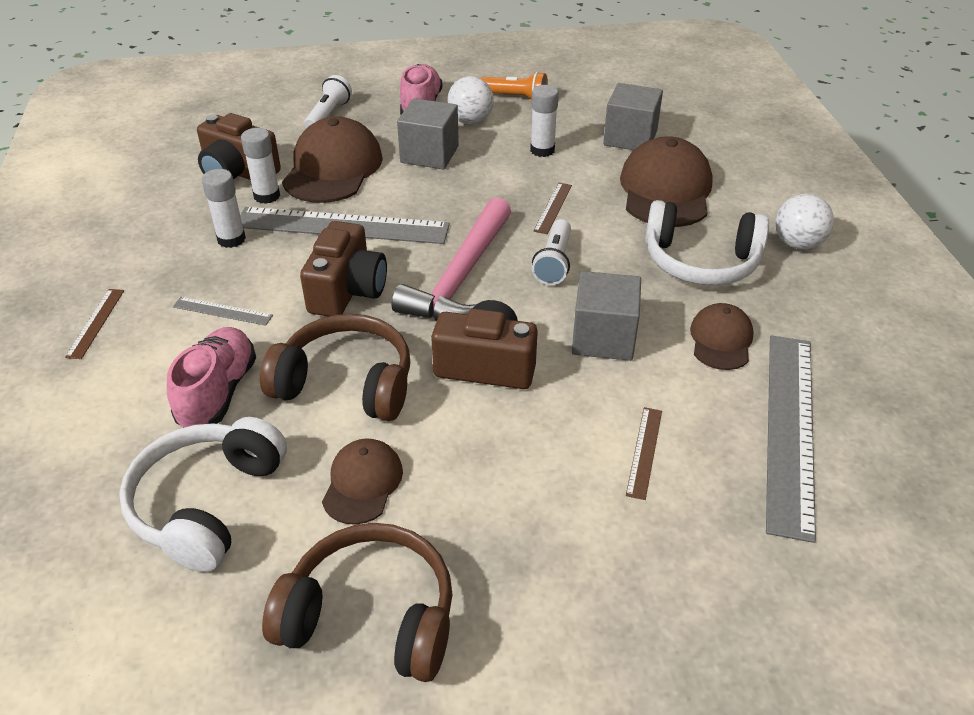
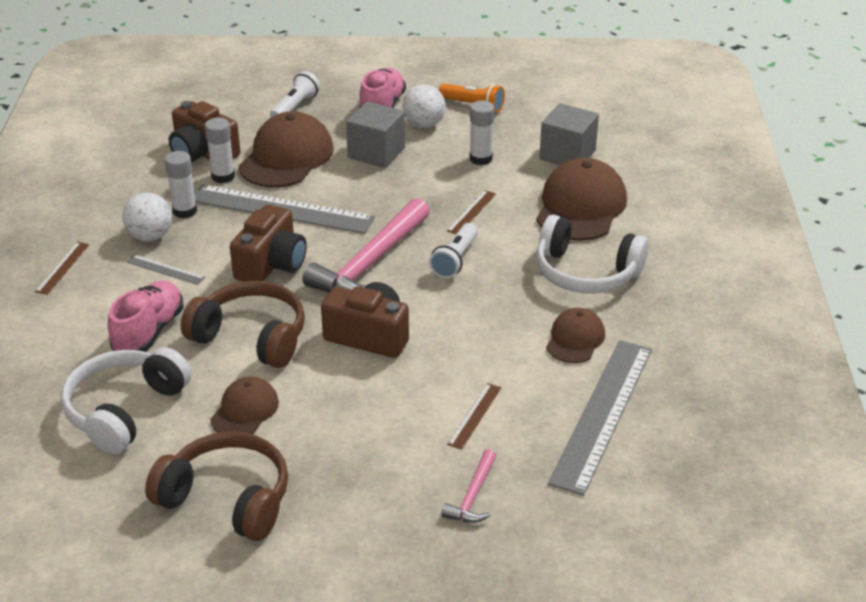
camera: 10 degrees right, 5 degrees down
grey cube [572,271,641,361] -> none
white ball [775,194,834,250] -> white ball moved to [122,193,172,241]
none -> pink hammer [441,449,496,523]

